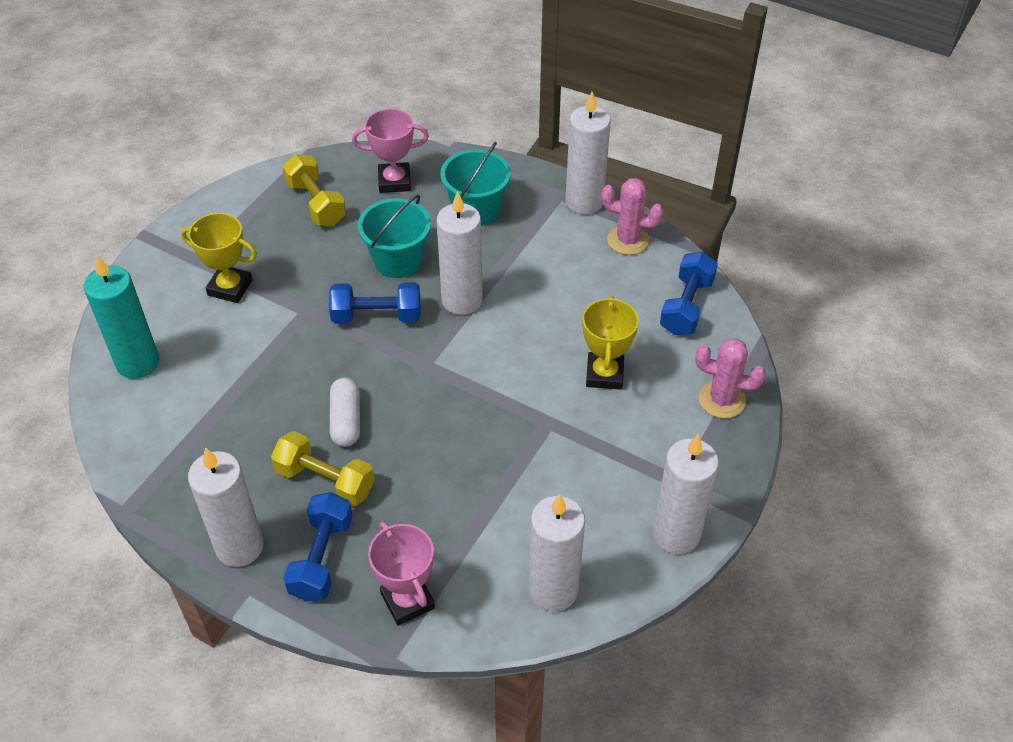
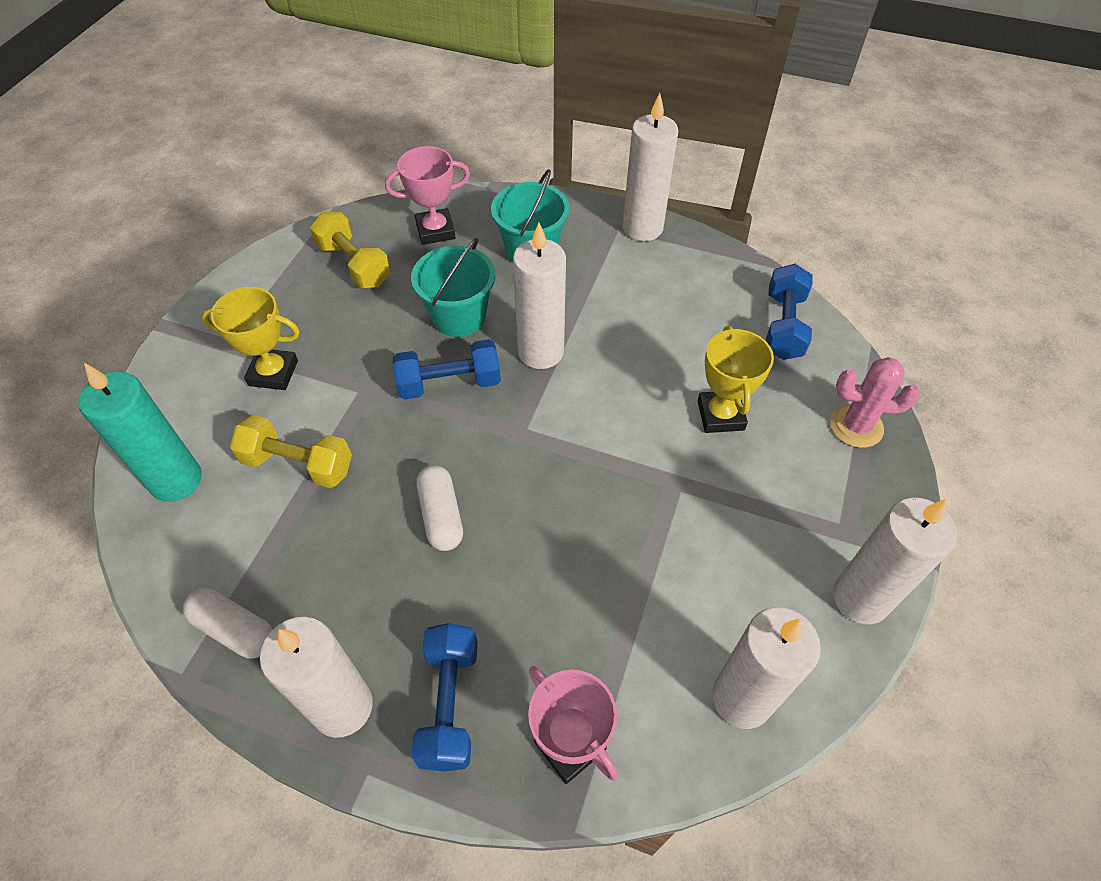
camera: 10 degrees left, 5 degrees up
yellow dumbbell [271,431,375,507] -> yellow dumbbell moved to [230,415,352,488]
pink cactus [601,178,664,255] -> none
none -> white capsule [183,588,273,658]

